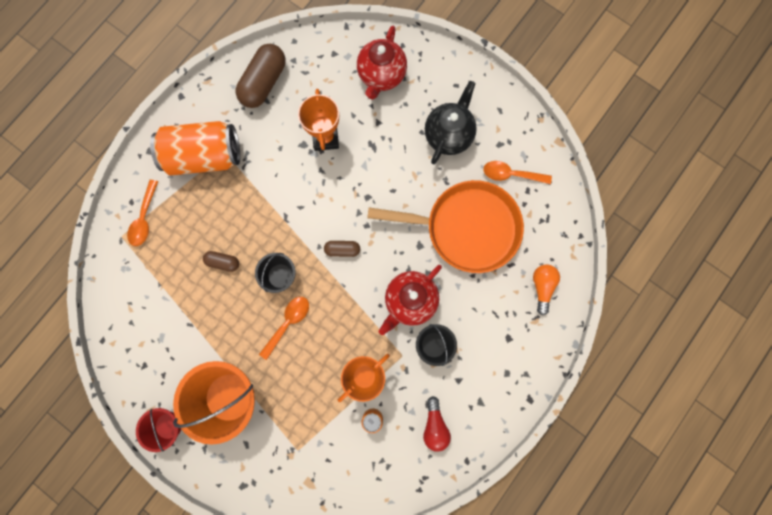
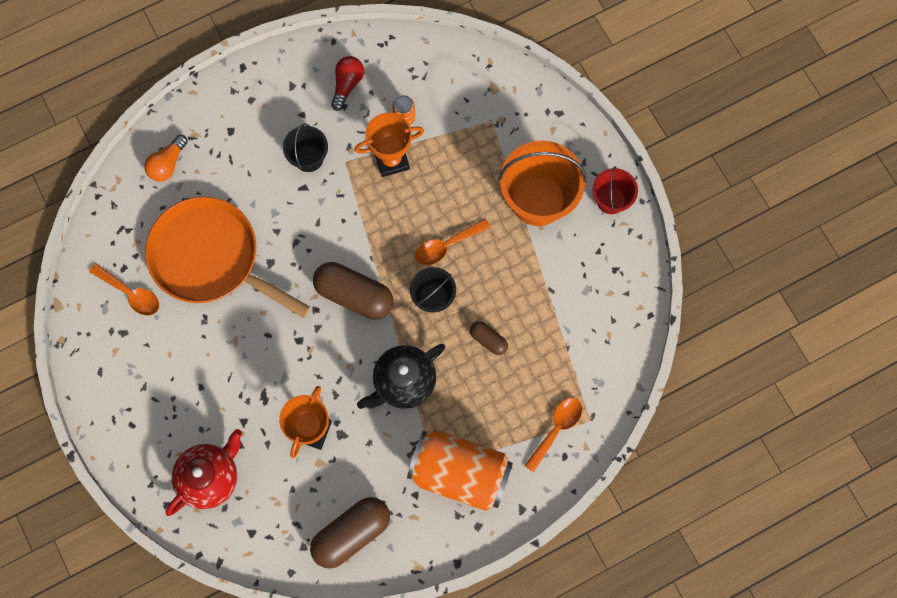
camera: 155 degrees left, 5 degrees down
brown capsule [324,241,360,257] -> brown capsule [313,262,393,319], size x1.98
red teapot [378,265,442,335] -> none
black teapot [425,81,477,165] -> black teapot moved to [357,344,445,409]

